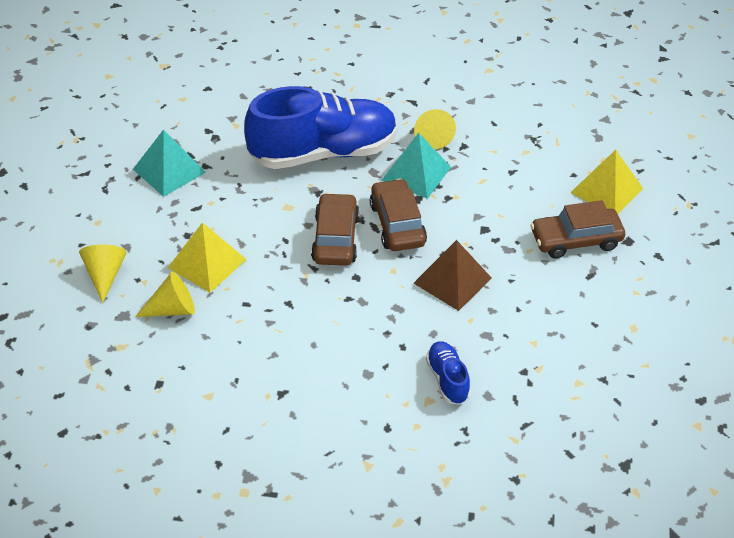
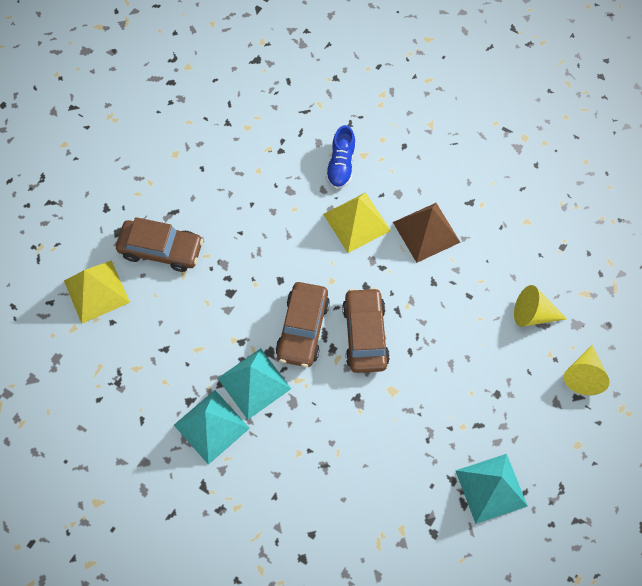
camera: 155 degrees left, 20 degrees up
yellow pyramid [168,222,247,293] -> yellow pyramid moved to [323,192,391,253]
blue shoe [244,86,397,169] -> none
brown car [311,193,360,266] -> brown car turned 150 degrees clockwise [342,287,390,373]
yellow cone [414,109,456,149] -> turquoise pyramid [174,390,250,465]
brown pyramid [414,240,492,311] -> brown pyramid moved to [393,203,461,263]

